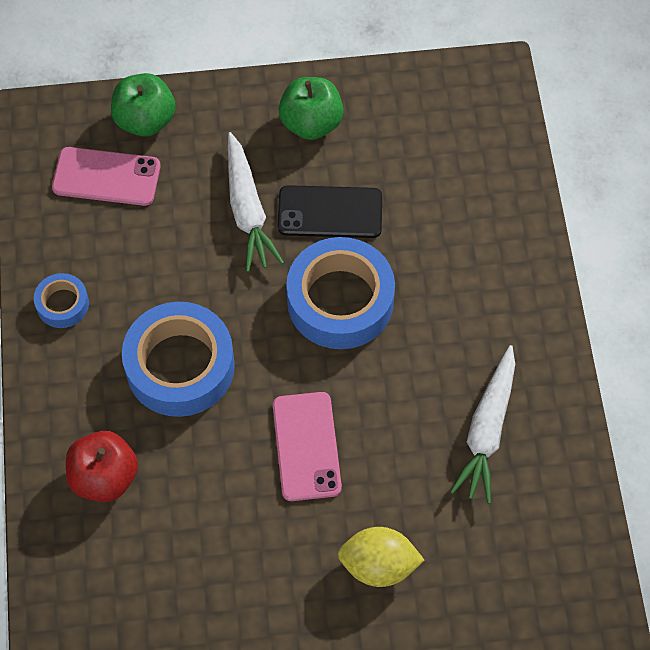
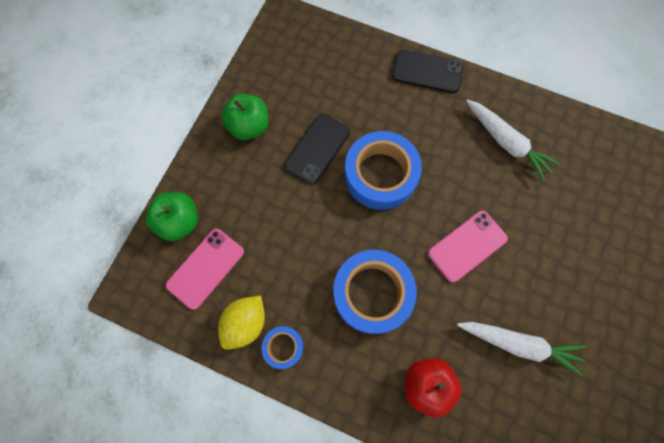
camera: 60 degrees left, 10 degrees up
white carrot [228,132,284,272] -> white carrot moved to [457,322,586,376]
pink phone [273,392,342,501] -> pink phone turned 60 degrees counterclockwise [428,211,508,282]
yellow lemon [338,527,424,587] -> yellow lemon moved to [218,296,265,350]
none -> black phone [392,49,464,93]

